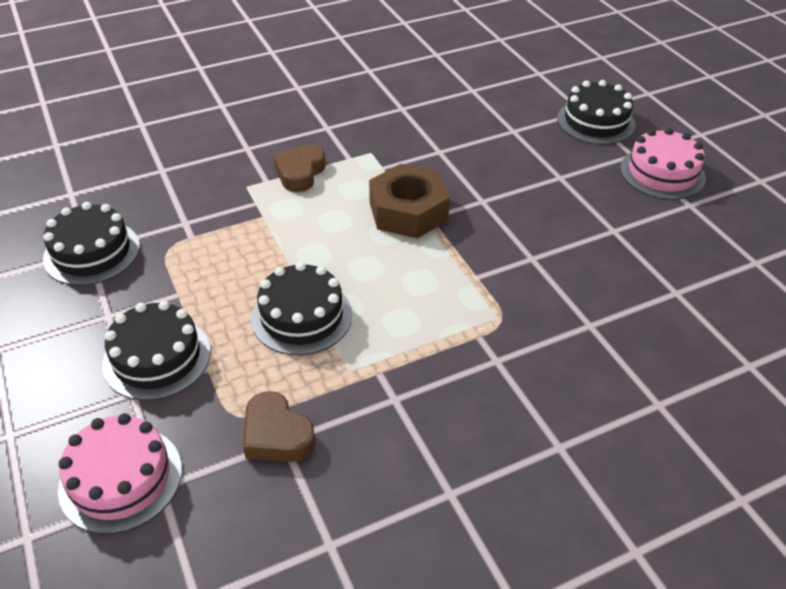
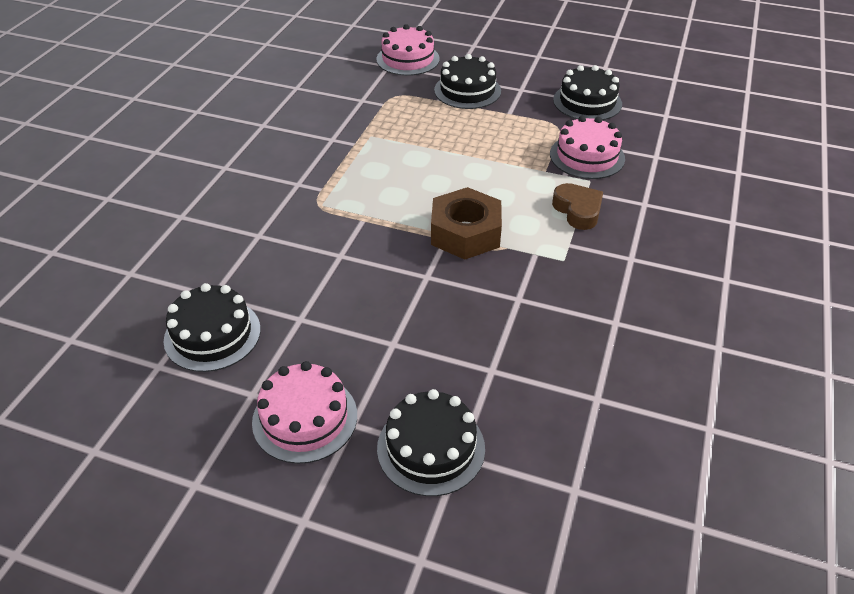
camera: 135 degrees right, 0 degrees up
brown heart [243,391,316,462] -> none
black cake [251,262,352,355] -> black cake moved to [164,283,261,372]
none -> pink cake [550,116,625,179]

